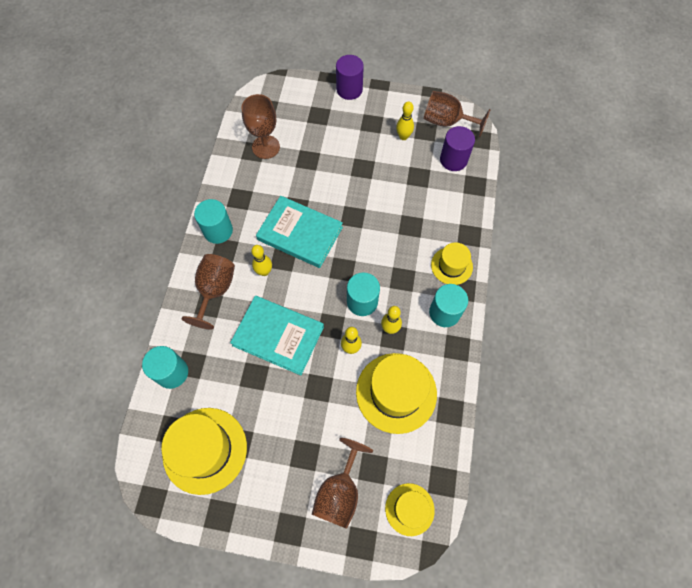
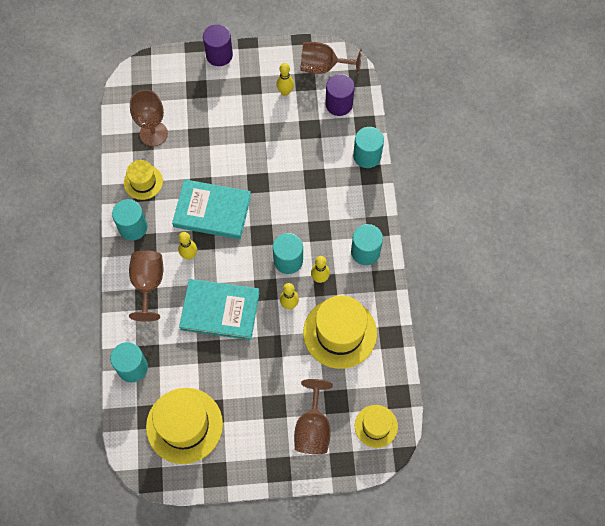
camera: 15 degrees left, 0 degrees up
yellow hat [431,242,473,285] -> yellow hat moved to [124,160,163,200]
none -> turquoise cylinder [353,127,384,168]

